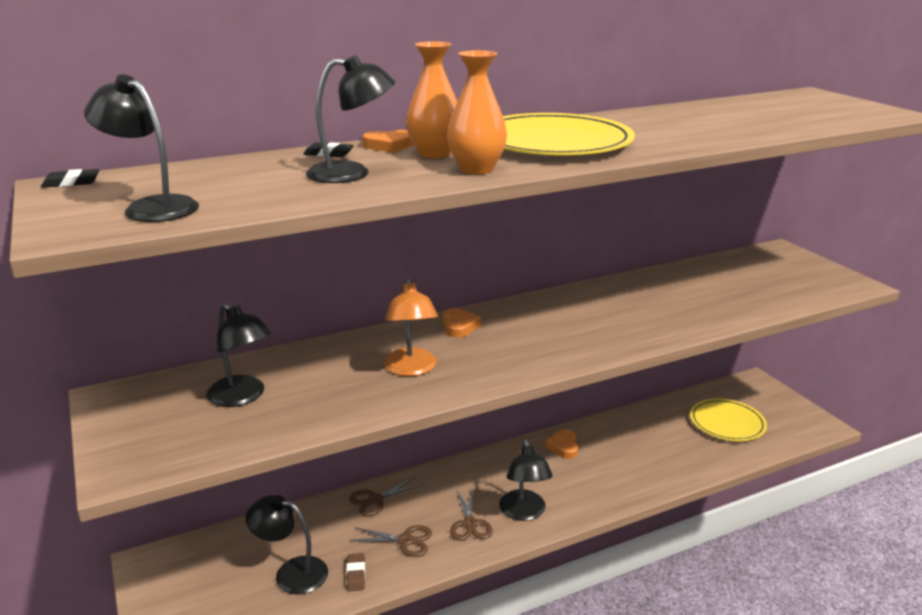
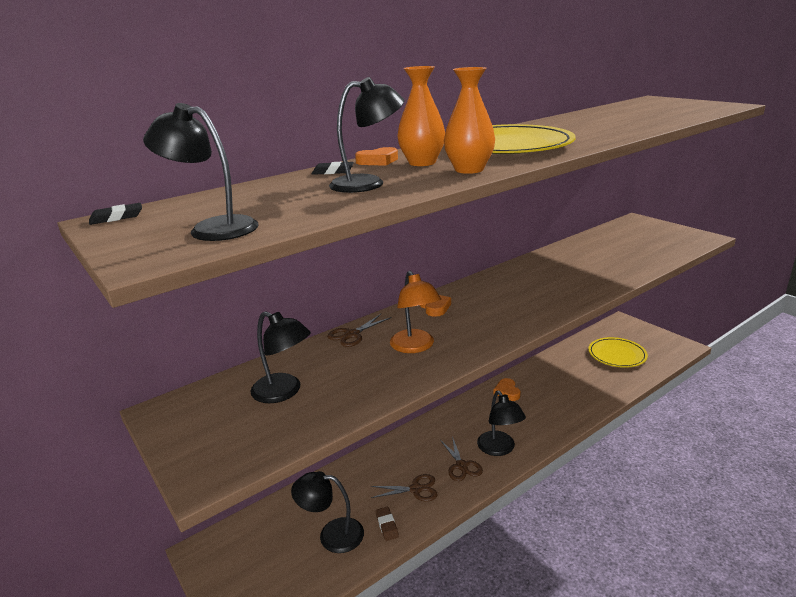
camera: 10 degrees left, 0 degrees up
brown scissors [349,477,423,517] -> brown scissors moved to [327,314,391,347]

